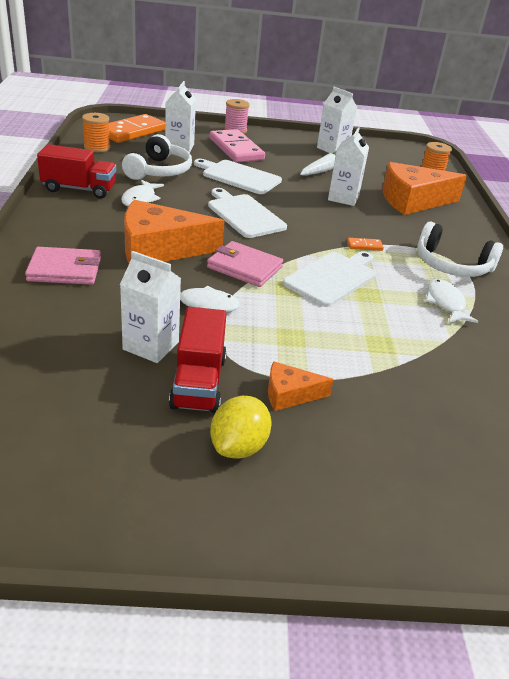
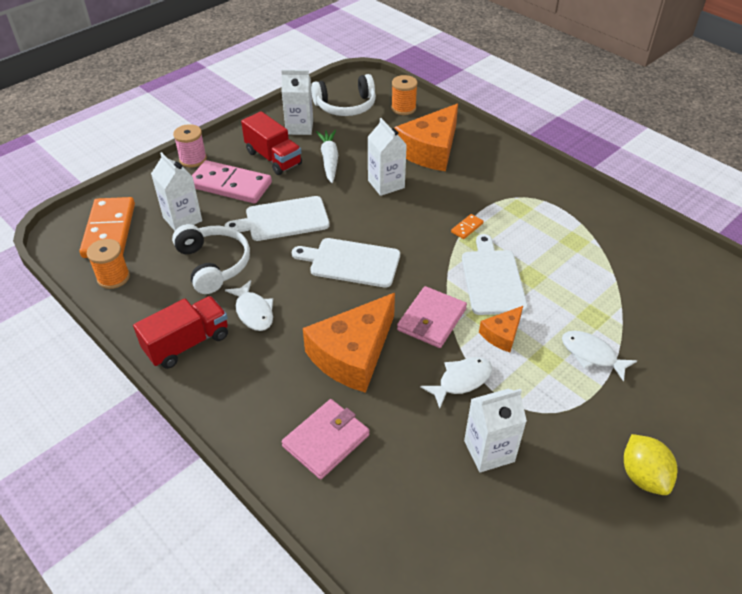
camera: 40 degrees left, 10 degrees up
red truck [169,307,227,413] -> red truck moved to [241,111,302,175]
pink wallet [207,241,283,287] -> pink wallet turned 45 degrees counterclockwise [397,286,467,348]
orange cheese [268,361,334,411] -> orange cheese moved to [479,306,523,352]
white headphones [417,222,503,277] -> white headphones moved to [311,74,376,116]
white fish [426,279,478,323] -> white fish moved to [562,331,637,382]

